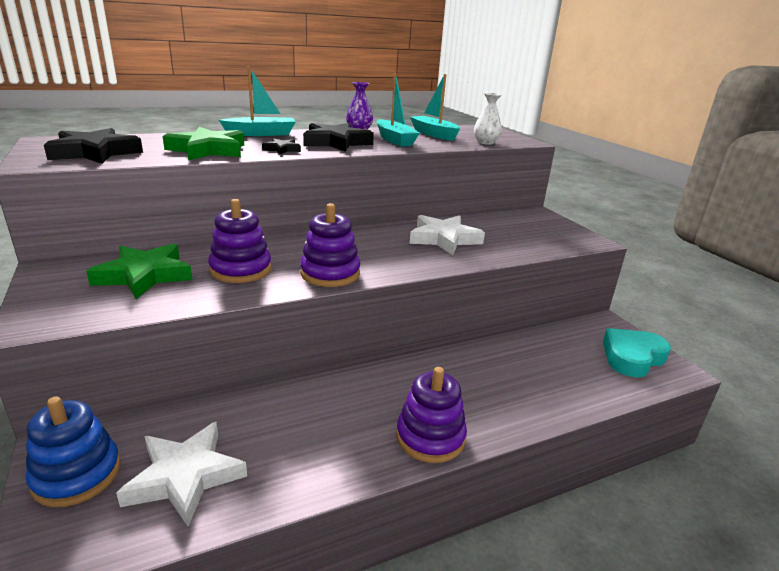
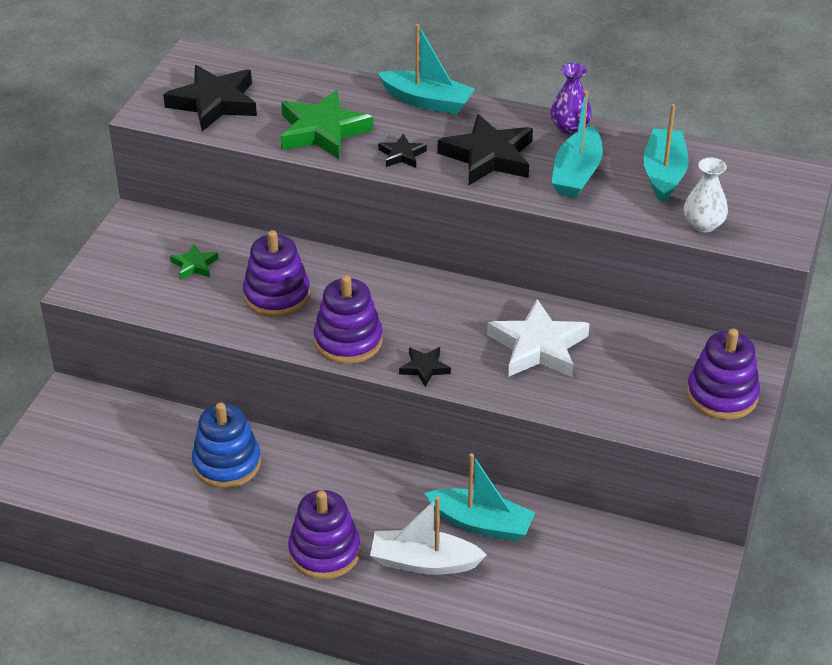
camera: 45 degrees right, 15 degrees up
blue stacking toy [26,396,121,507] -> blue stacking toy moved to [192,402,261,488]
green star [86,243,192,299] -> green star [170,244,219,280], size x0.50
white star [116,421,247,527] -> none
turquoise heart [603,328,671,377] -> none
none -> white boat [370,497,487,575]
none -> black star [399,347,451,387]
none -> turquoise boat [424,453,535,541]
none -> purple stacking toy [687,329,760,420]

